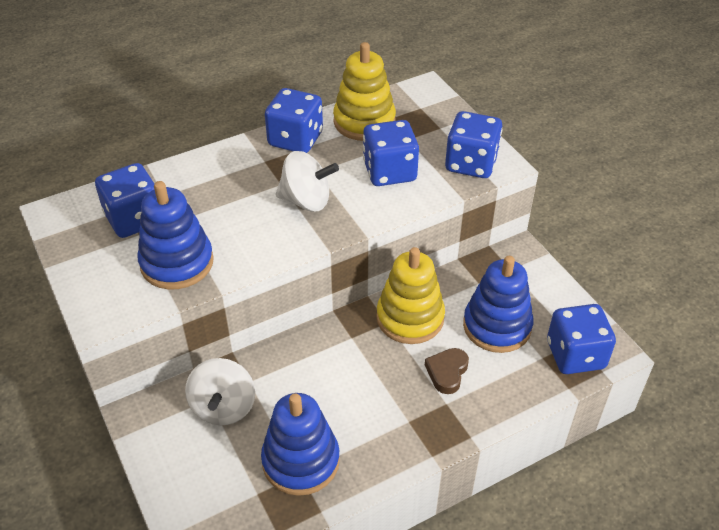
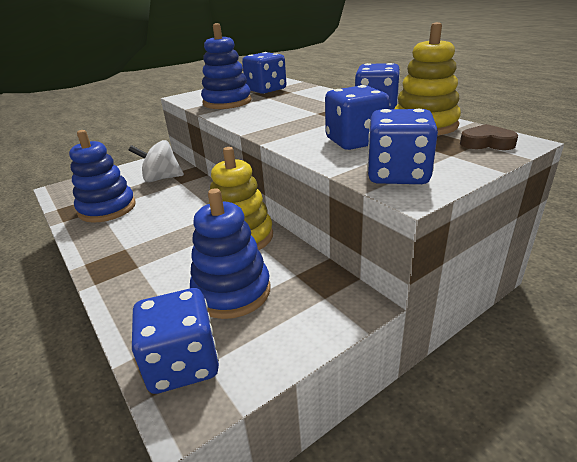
camera: 85 degrees right, 15 degrees down
white spinning top [275,151,339,212] -> none
brown heart [425,348,469,394] -> brown heart moved to [460,124,518,150]

